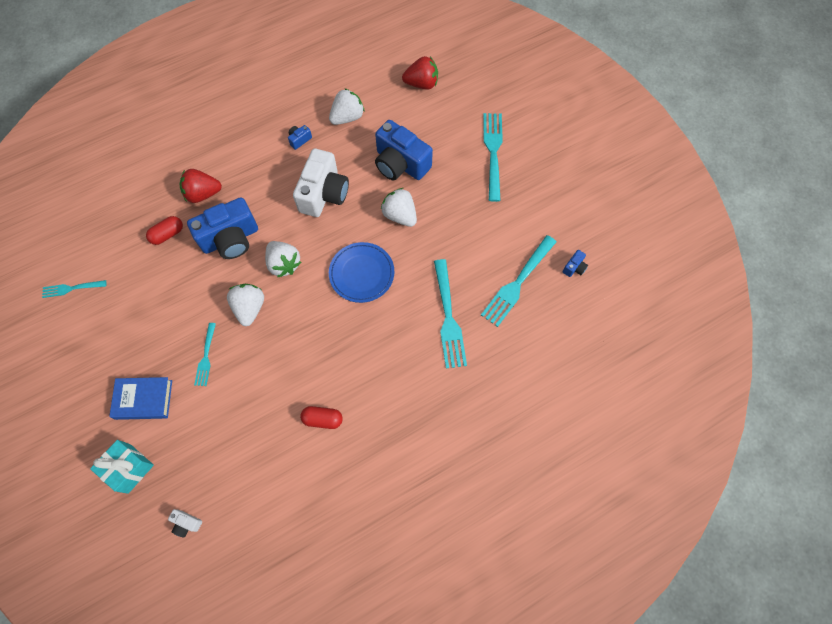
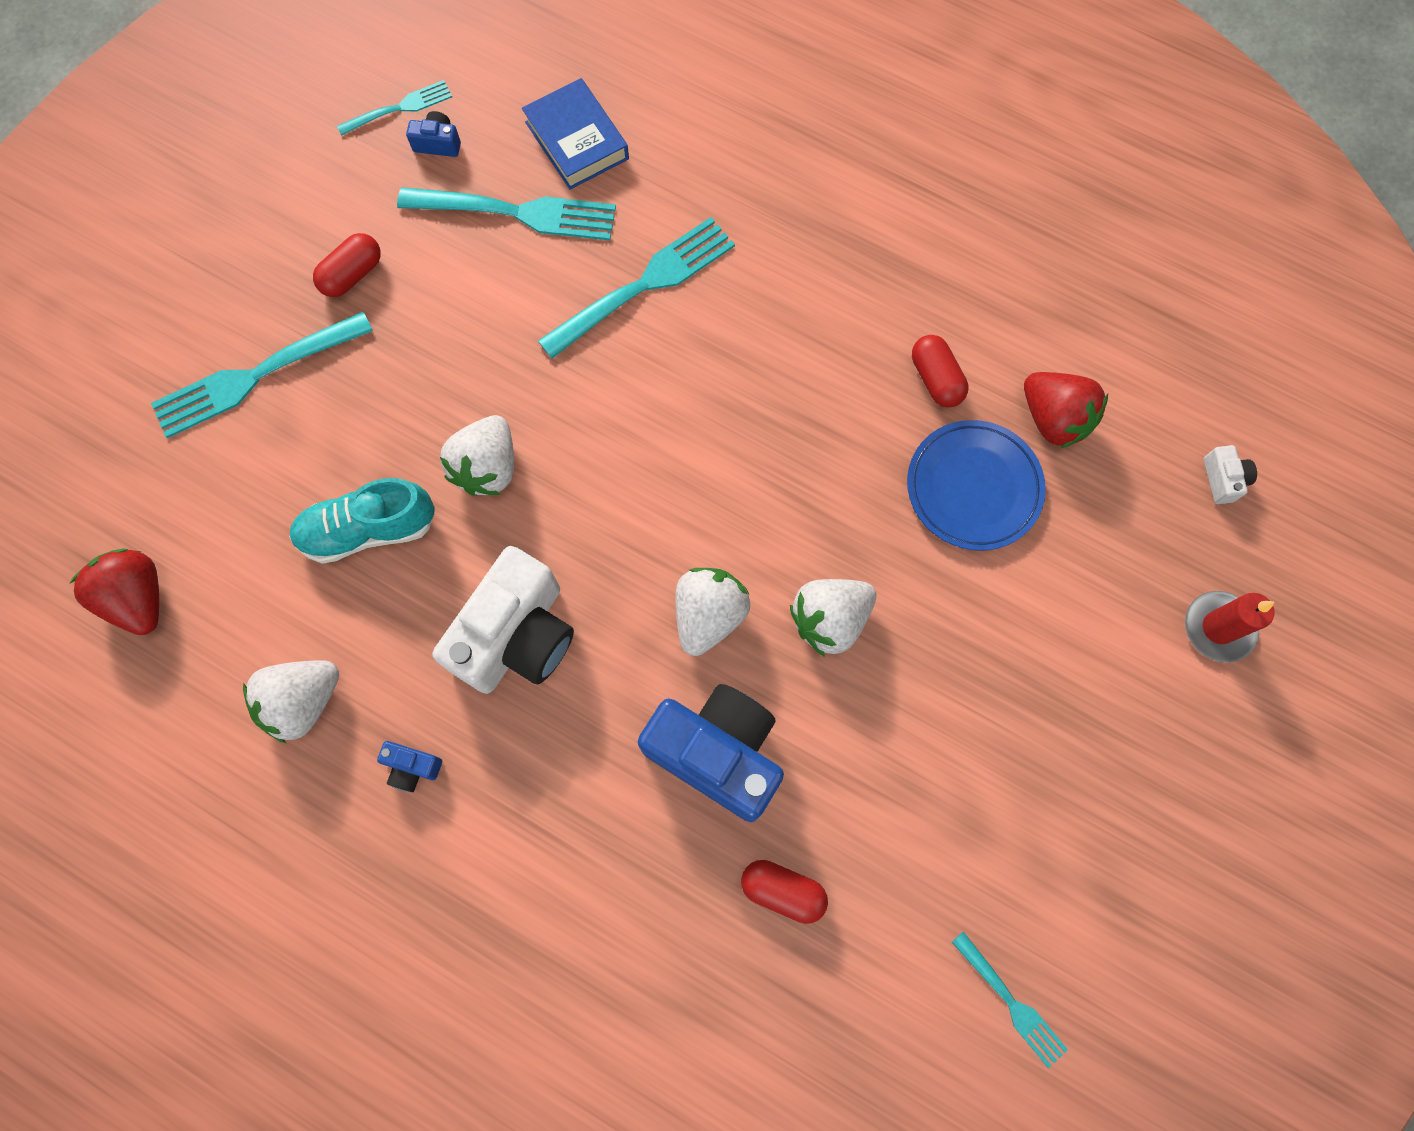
camera: 120 degrees left, 5 degrees up
turquoise gift [90,440,154,494] -> red candle [1185,591,1274,663]
blue book [109,377,172,420] -> blue book moved to [522,78,629,190]
red strawberry [180,169,222,203] -> red strawberry moved to [1024,372,1108,449]
turquoise fork [194,323,216,386] -> turquoise fork moved to [337,80,452,136]
white camera [293,149,349,217] -> white camera turned 135 degrees clockwise [432,546,574,694]
white strawberry [329,88,365,125] -> white strawberry turned 60 degrees counterclockwise [243,660,339,744]
blue plate [329,242,394,303] -> blue plate moved to [907,420,1046,550]
blue camera [375,120,433,181] -> turquoise shoe [289,478,435,564]
none -> red capsule [313,233,381,297]

